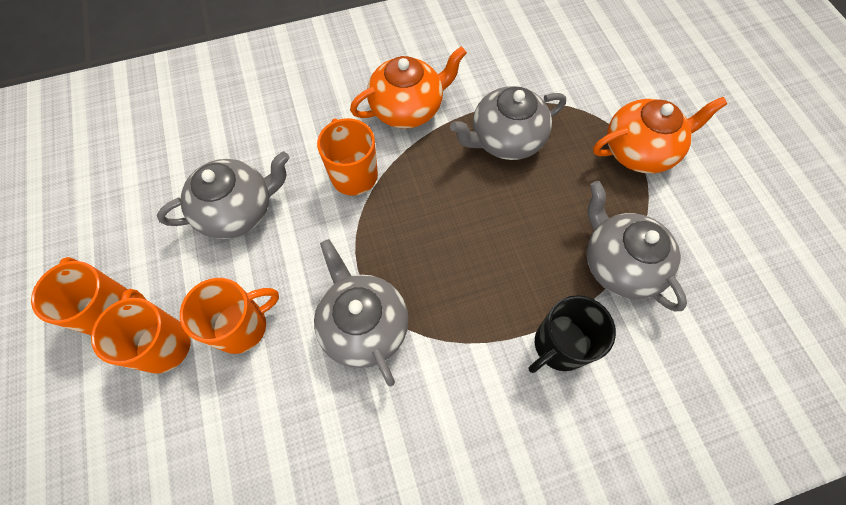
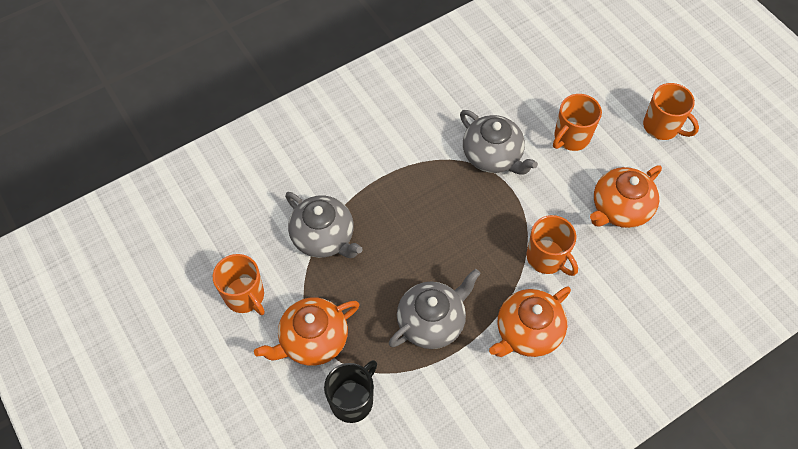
camera: 165 degrees right, 5 degrees down
orange mug [91,289,191,374] -> orange mug moved to [213,254,265,315]
grey teapot [157,152,290,239] -> orange teapot [590,165,662,228]
black mug [529,295,616,373] -> black mug moved to [324,360,377,423]

